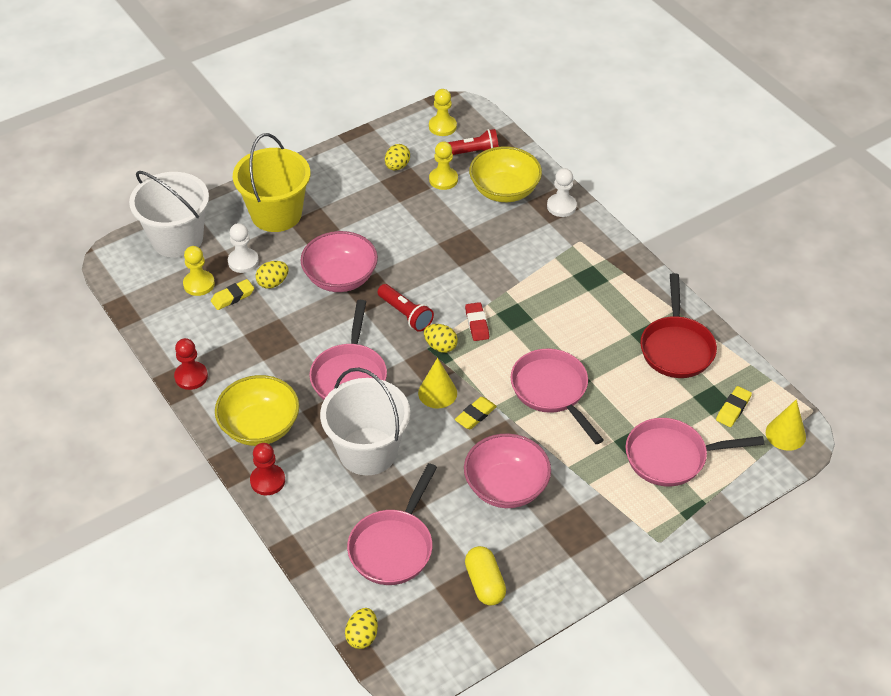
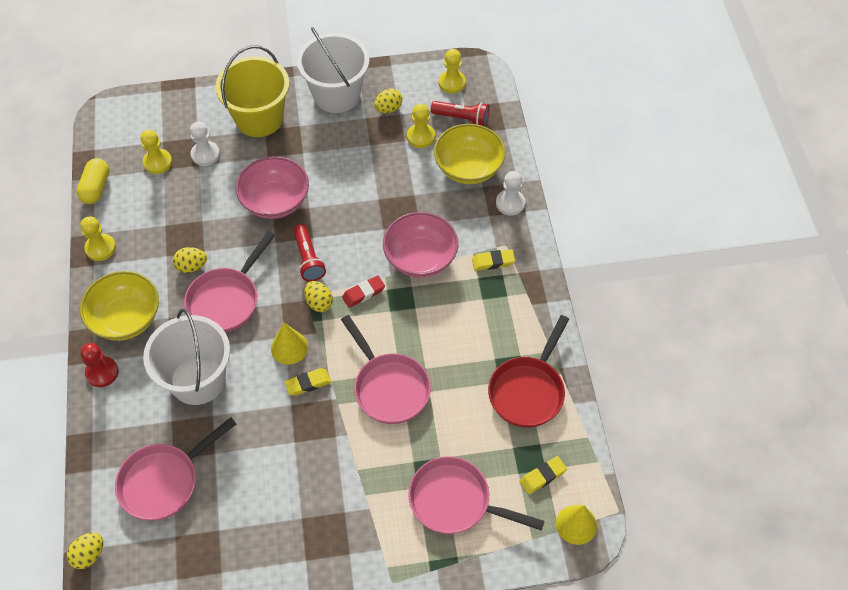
camera: 25 degrees right, 10 degrees up
white bucket [129,171,209,257] -> white bucket moved to [297,27,369,113]
red pawn [174,338,208,390] -> yellow pawn [80,216,116,261]
yellow eraser [211,279,254,310] -> yellow eraser moved to [472,249,515,271]
yellow egg [256,261,288,289] -> yellow egg moved to [173,247,207,273]
pink bowl [464,433,551,508] -> pink bowl moved to [383,212,458,278]
red eraser [465,302,489,341] -> red eraser turned 45 degrees clockwise [342,275,385,308]
yellow capsule [465,546,506,606] -> yellow capsule moved to [76,158,109,204]
pink pan [511,349,604,444] -> pink pan turned 150 degrees clockwise [341,315,431,424]

